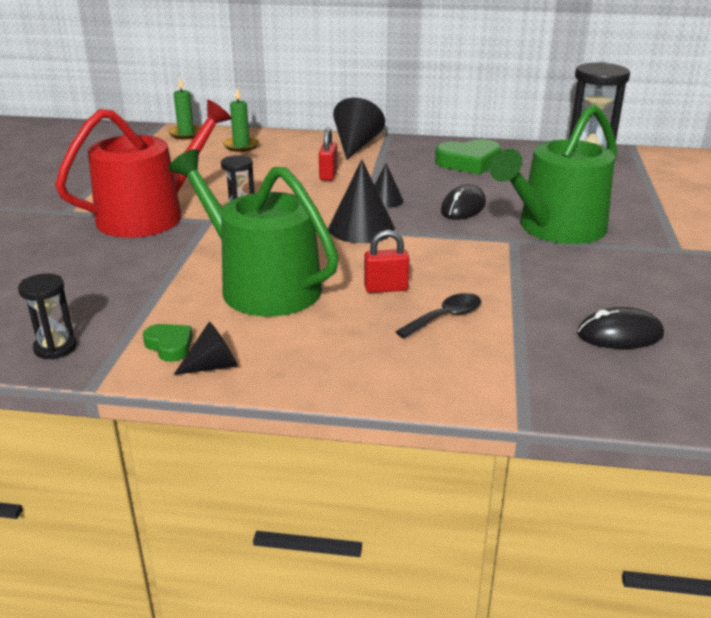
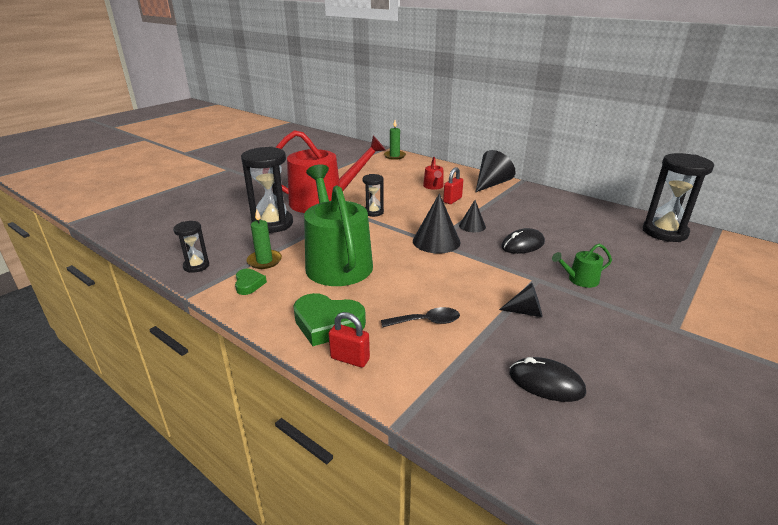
camera: 30 degrees right, 0 degrees up
black cone [174,321,238,375] -> black cone moved to [499,283,543,317]
green candle [223,88,259,152] -> green candle moved to [247,209,282,269]
red padlock [364,230,409,293] -> red padlock moved to [329,312,370,368]
green heart [435,139,501,175] -> green heart moved to [293,293,366,346]
green watering can [490,104,617,244] -> green watering can [552,244,612,288], size x0.41
none -> black hourglass [241,147,293,233]
none -> red watering can [423,157,444,190]

